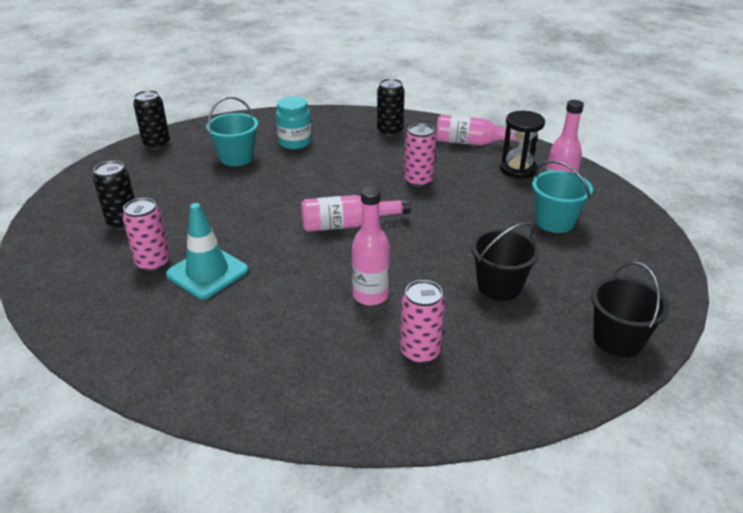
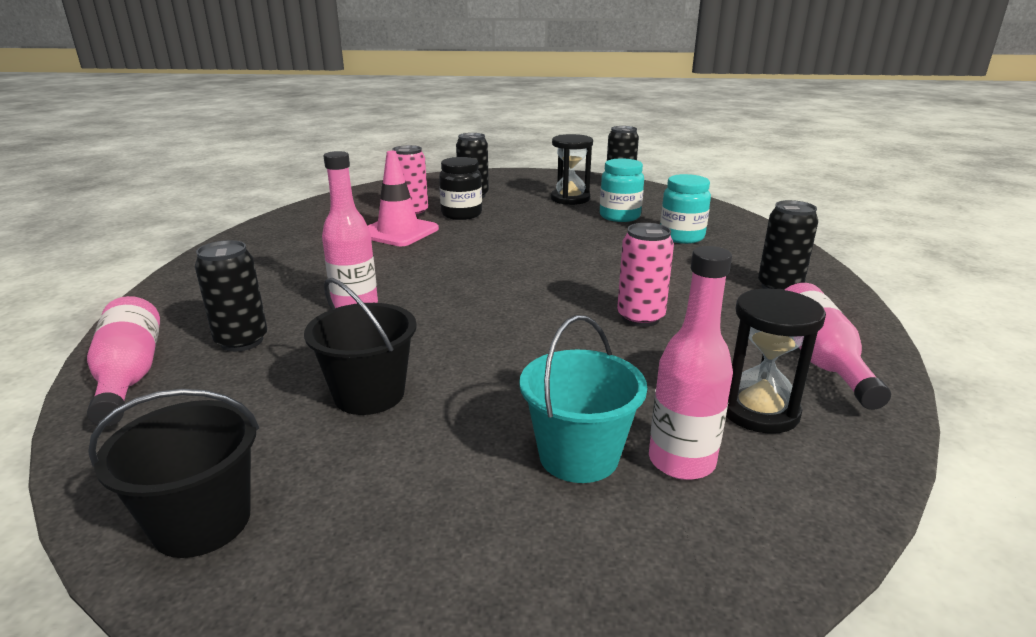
camera: 80 degrees right, 10 degrees down
turquoise traffic cone [166,203,248,299] -> pink traffic cone [368,151,439,246]
turquoise bucket [206,97,258,166] -> turquoise jar [600,158,644,222]
pink bottle [301,195,411,232] -> pink bottle moved to [87,296,160,426]
pink can [400,280,445,364] -> black can [195,240,267,352]
none -> black jar [439,157,482,220]
none -> black hourglass [551,134,593,205]

